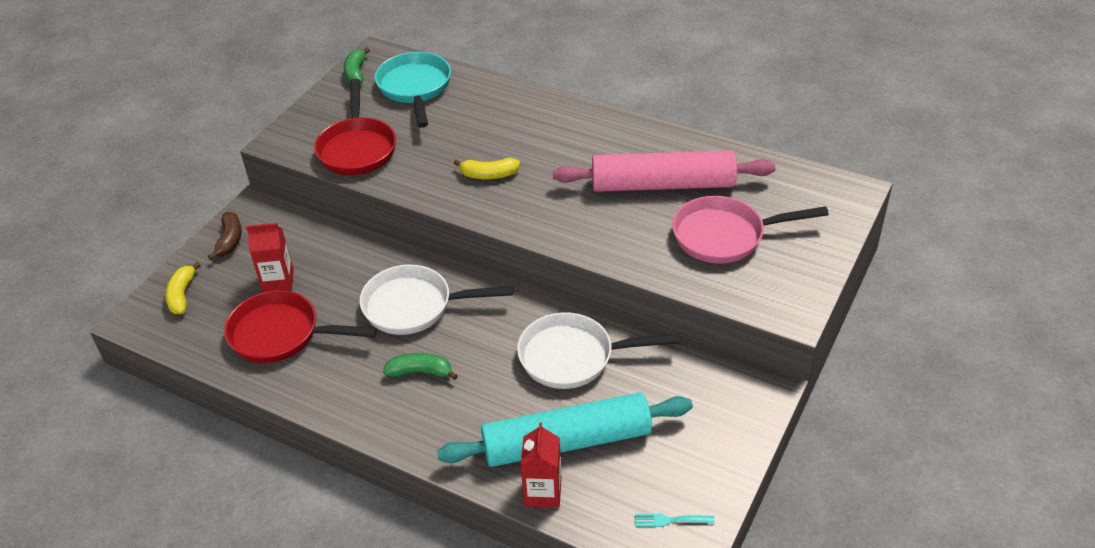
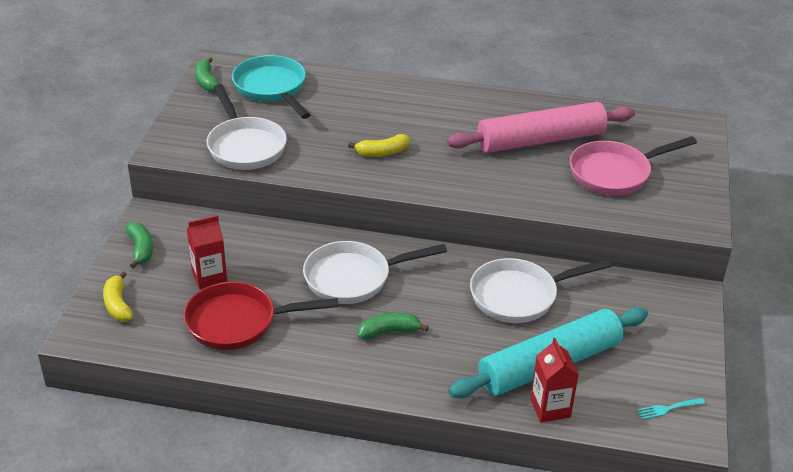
camera: 20 degrees left, 5 degrees down
brown banana [208,212,242,260] -> green banana [125,222,153,269]
red pan [314,79,396,175] -> white pan [207,84,287,170]

